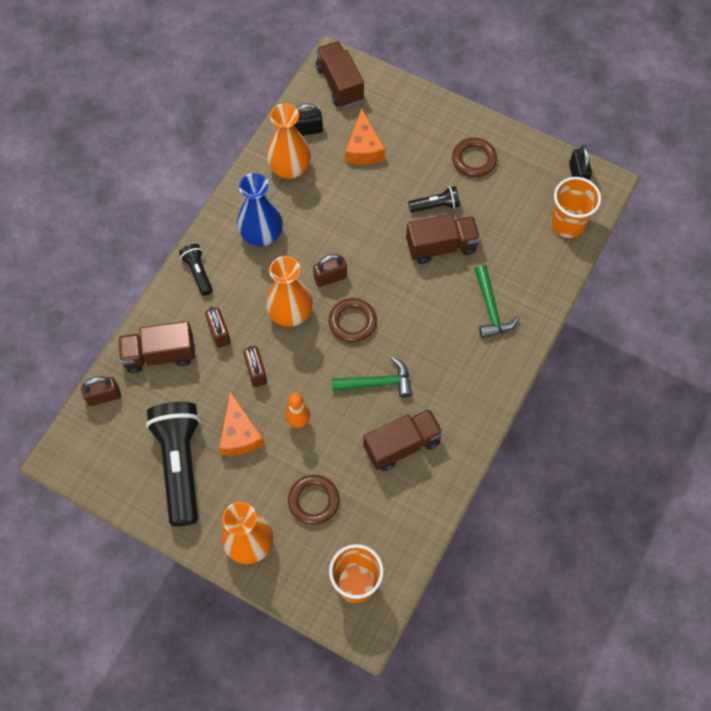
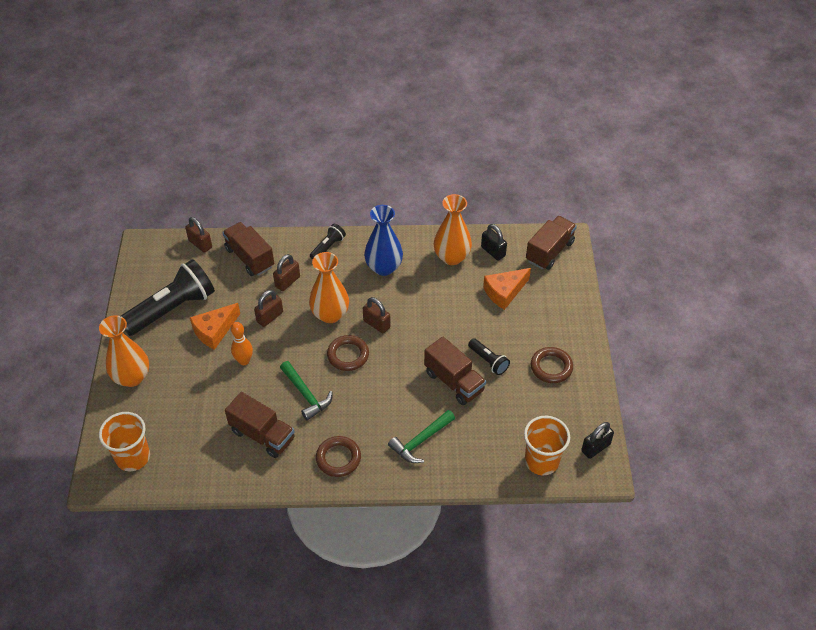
camera: 60 degrees right, 15 degrees down
brown ring [288,475,340,525] -> brown ring moved to [316,436,361,477]

